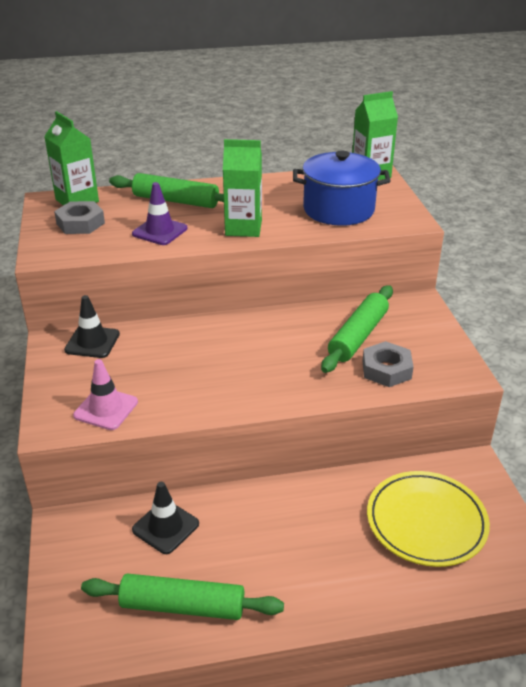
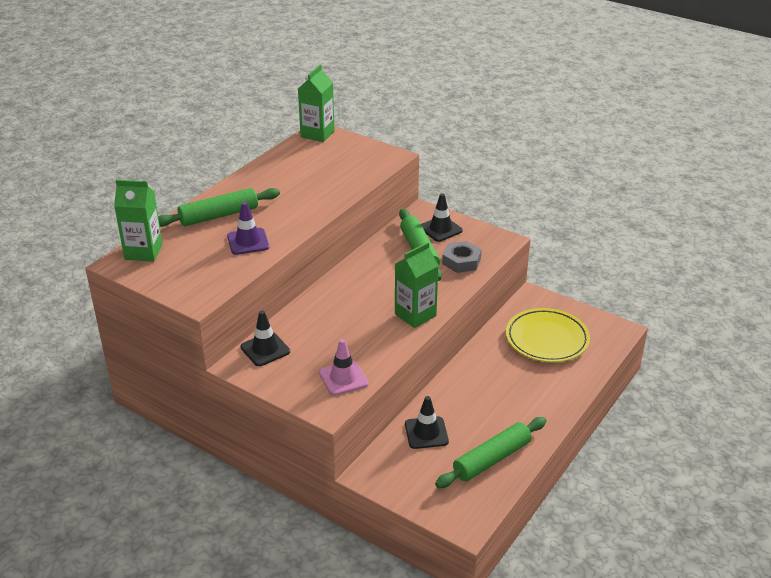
camera: 45 degrees left, 0 degrees up
grey nut [54,201,105,234] -> none
green carton [223,139,262,237] -> green carton moved to [395,242,439,328]
blue pot [293,151,390,226] -> none
none -> black traffic cone [421,193,463,242]

